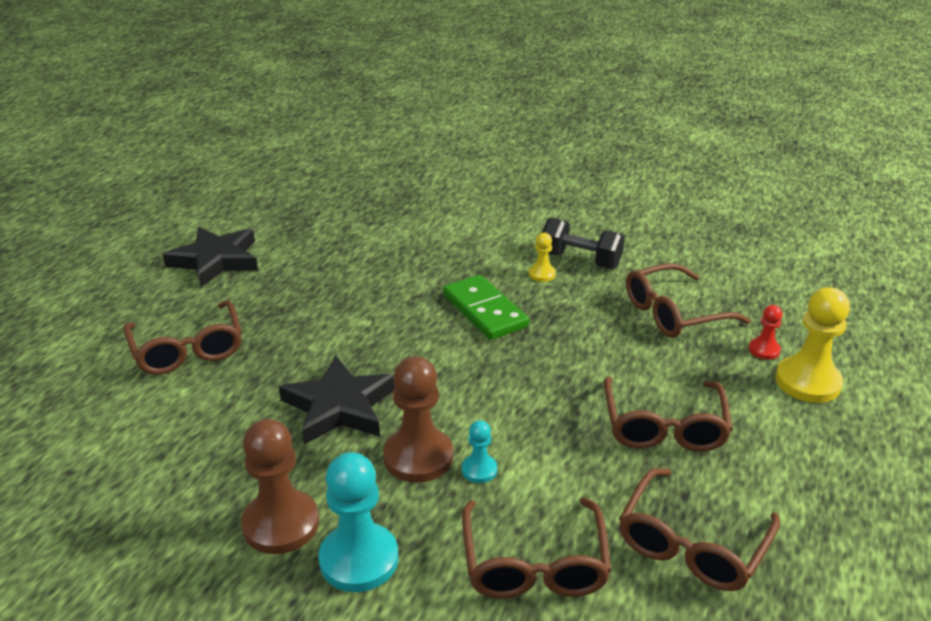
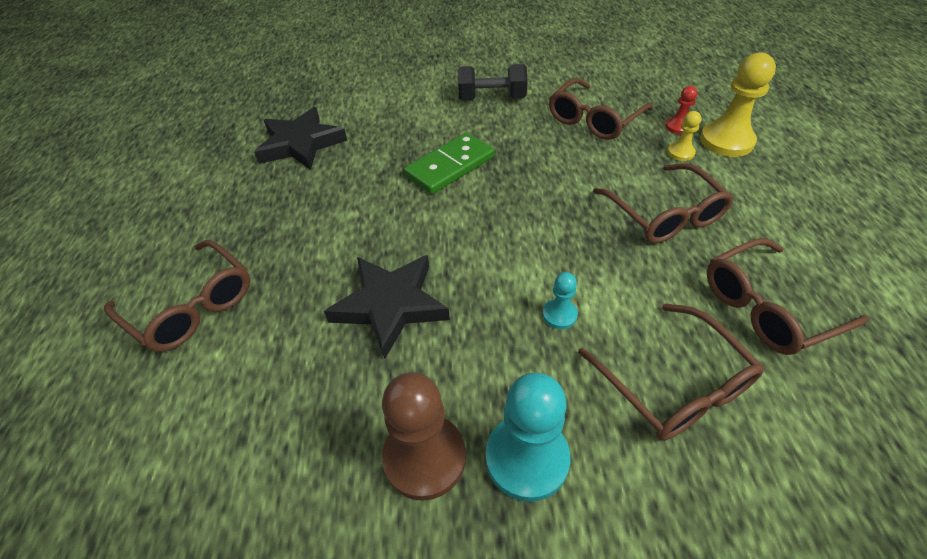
camera: 25 degrees left, 15 degrees up
black star [163,227,258,287] -> black star moved to [254,107,347,170]
brown pawn [383,356,453,483] -> none
green domino [443,275,529,340] -> green domino turned 75 degrees counterclockwise [404,133,495,194]
yellow pawn [529,233,556,282] -> yellow pawn moved to [667,111,701,161]
brown glasses [619,468,780,591] -> brown glasses turned 60 degrees clockwise [707,238,868,355]

